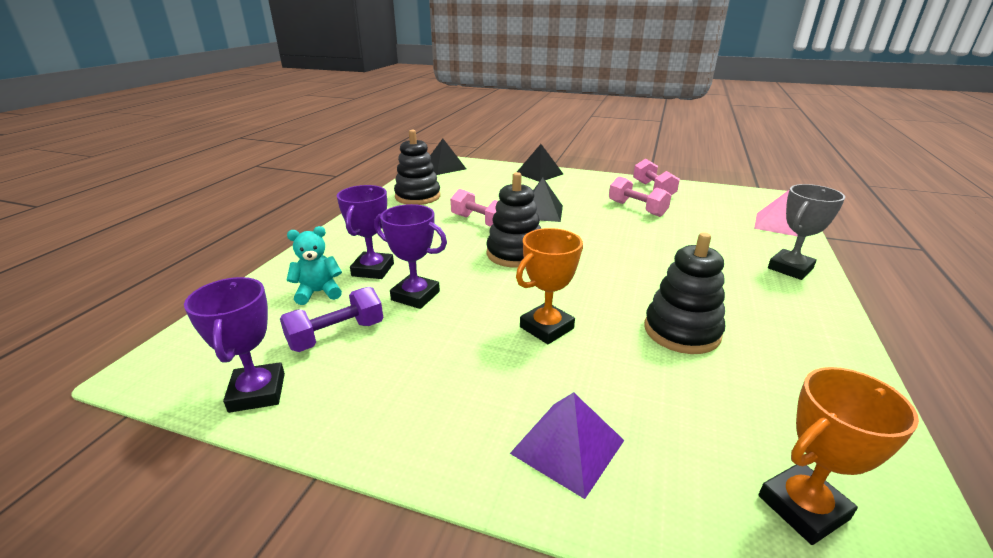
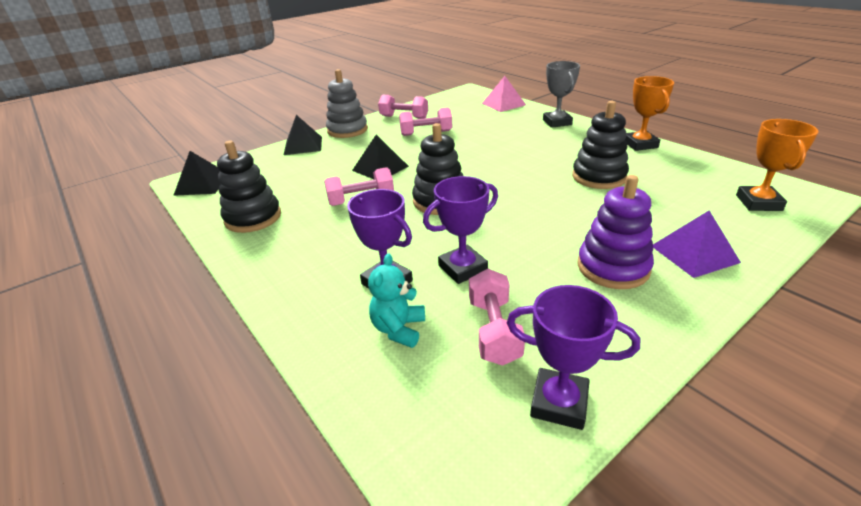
camera: 55 degrees left, 5 degrees up
purple dumbbell [280,287,383,352] -> pink dumbbell [469,269,525,366]
orange trophy [516,228,583,344] -> orange trophy moved to [625,76,674,151]
none -> grey stacking toy [326,69,368,138]
none -> purple stacking toy [577,175,654,289]

